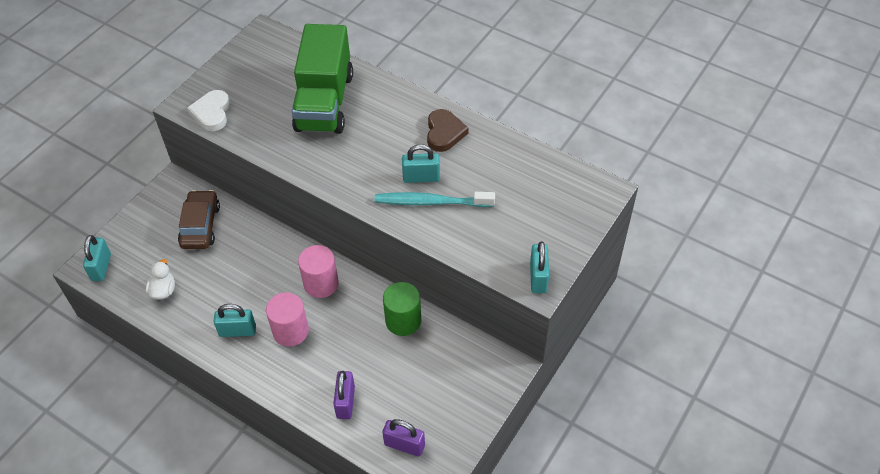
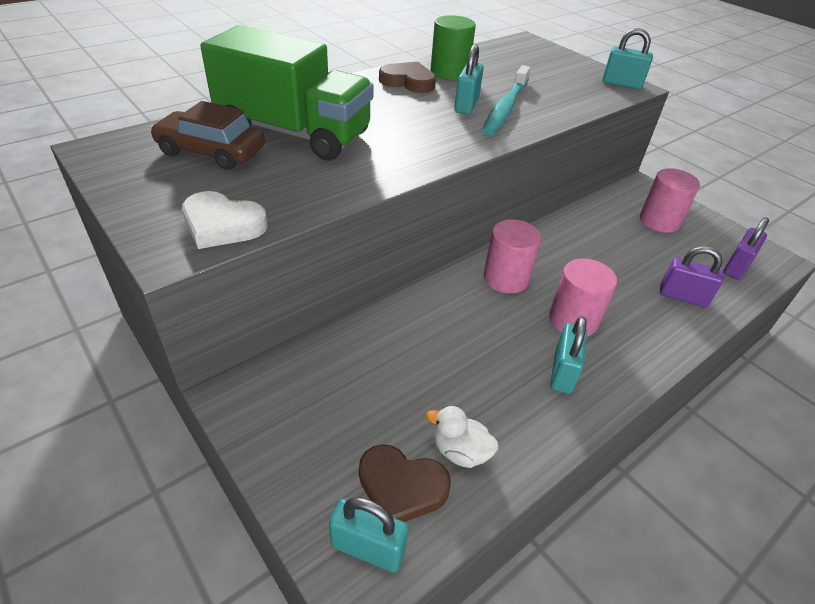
camera: 75 degrees left, 10 degrees down
brown car [178,190,220,249] -> brown car moved to [150,101,265,170]
green cylinder [383,282,421,336] -> green cylinder moved to [430,15,476,81]
none -> brown heart [359,444,451,522]
none -> pink cylinder [640,168,700,233]

